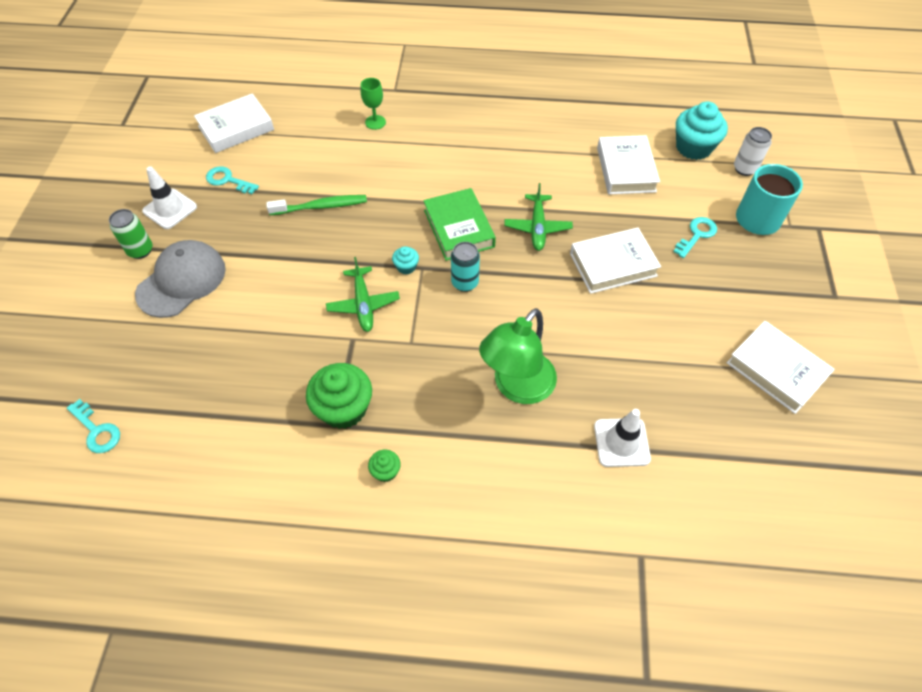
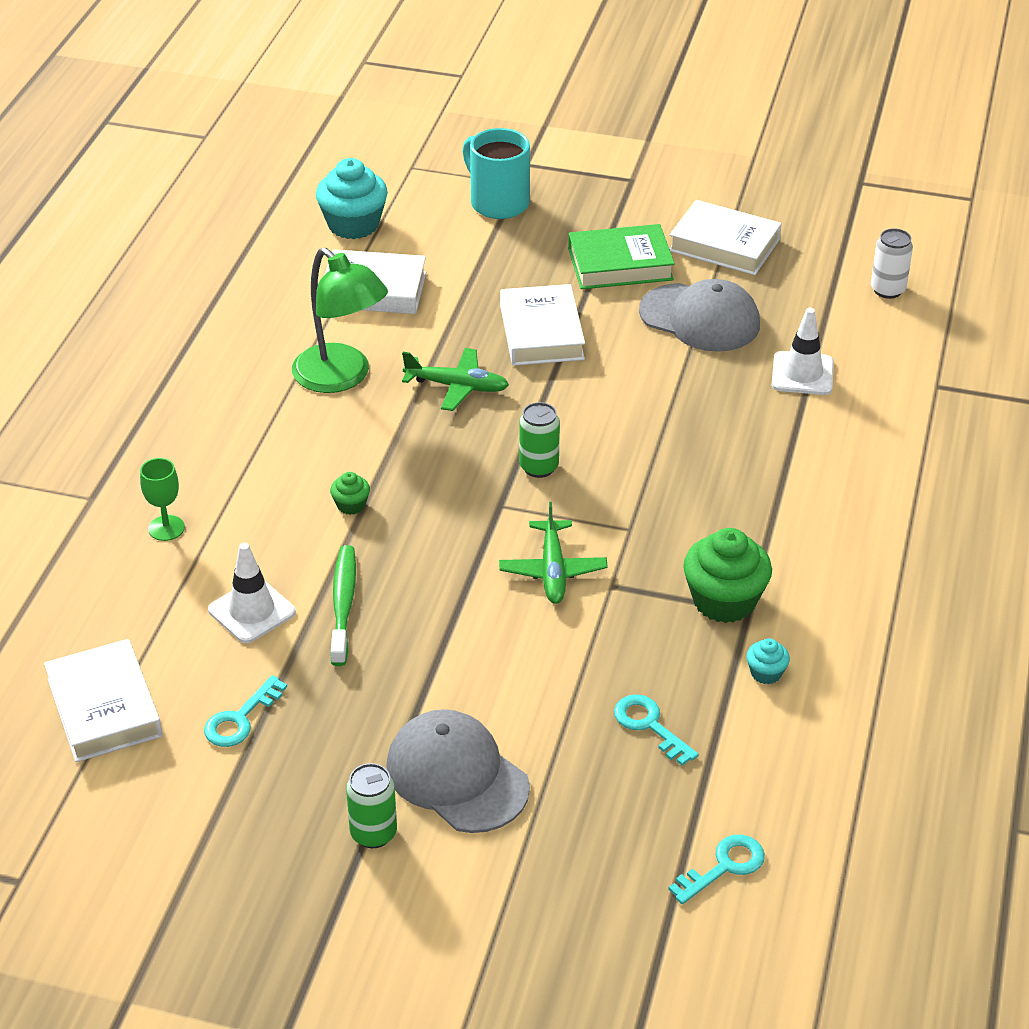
camera: 80 degrees left, 15 degrees down
white traffic cone [142,166,197,229] -> white traffic cone moved to [208,543,296,643]
green plane [326,257,400,332] -> green plane turned 90 degrees clockwise [499,502,608,604]
green cupcake [368,450,401,482] -> green cupcake moved to [330,472,370,515]
turquoise cupcake [392,246,419,274] -> turquoise cupcake moved to [746,638,790,684]
green book [423,188,496,261] -> green book moved to [568,224,675,289]
turquoise can [451,242,480,292] -> green can [519,402,560,478]
green lamp [479,308,557,404] -> green lamp moved to [292,248,388,393]
turquoise key [673,217,717,258] -> turquoise key moved to [614,694,699,766]
white book [726,321,835,414] -> white book turned 60 degrees clockwise [669,200,782,275]
white can [734,127,772,176] -> white can moved to [871,228,913,299]
none -> grey cap [639,279,760,352]

